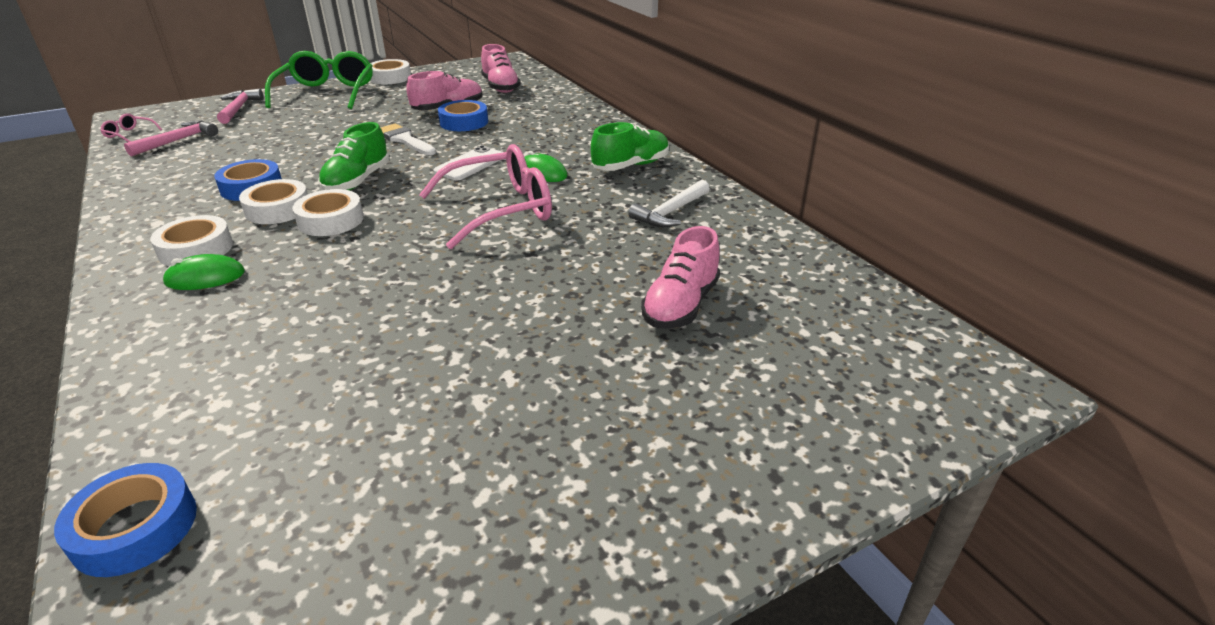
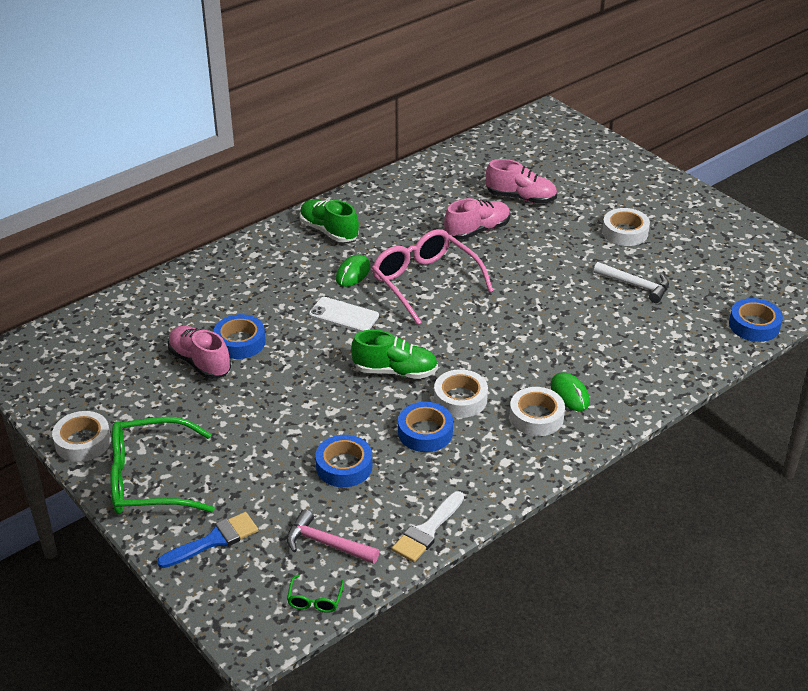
camera: 100 degrees left, 5 degrees up
pink glasses [100,113,162,142] -> green glasses [287,575,344,613]
pink hammer [217,89,263,124] -> blue brush [157,512,258,568]
white tape [292,189,364,236] -> white tape moved to [602,208,650,246]
white brush [381,123,436,155] -> white brush moved to [392,491,464,562]
pink shoe [481,44,521,93] -> pink shoe moved to [444,198,511,240]
white hammer [628,180,710,227] -> white hammer moved to [594,262,669,303]
none -> blue tape [315,435,372,487]

